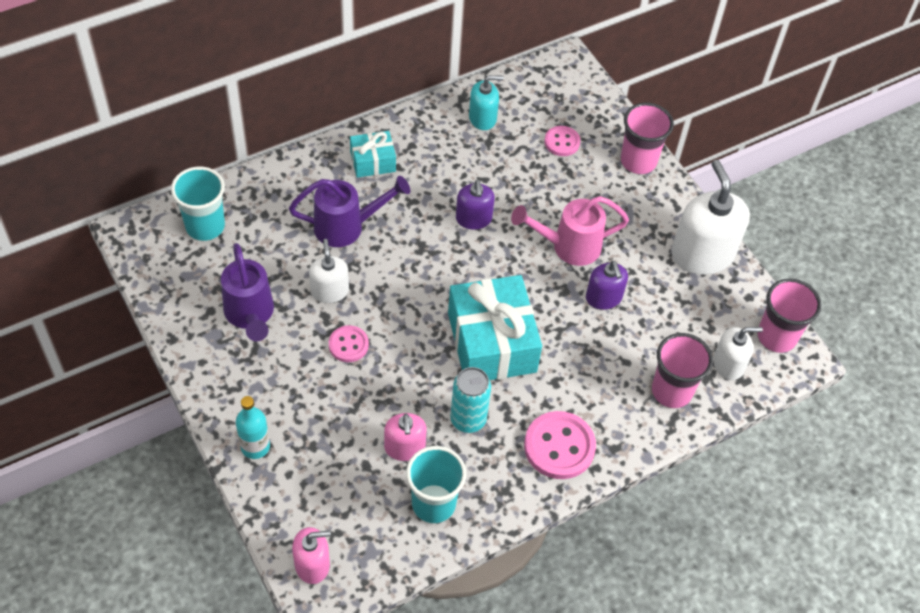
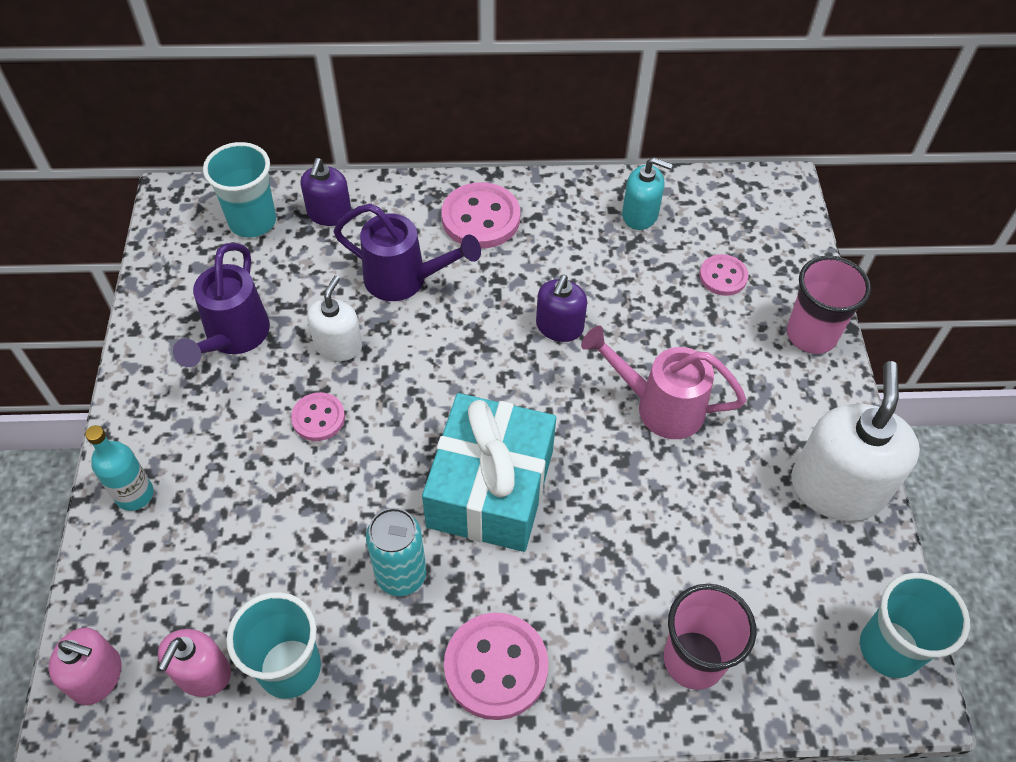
camera: 30 degrees right, 0 degrees up
turquoise gift [350,131,396,178] -> pink button [442,182,520,248]
pink soap dispenser [384,413,427,461] -> pink soap dispenser moved to [158,629,231,697]
purple soap dispenser [586,261,628,310] -> purple soap dispenser moved to [300,158,351,226]
white soap dispenser [713,327,763,380] -> none
pink cup [757,279,821,353] -> turquoise cup [860,573,970,678]

